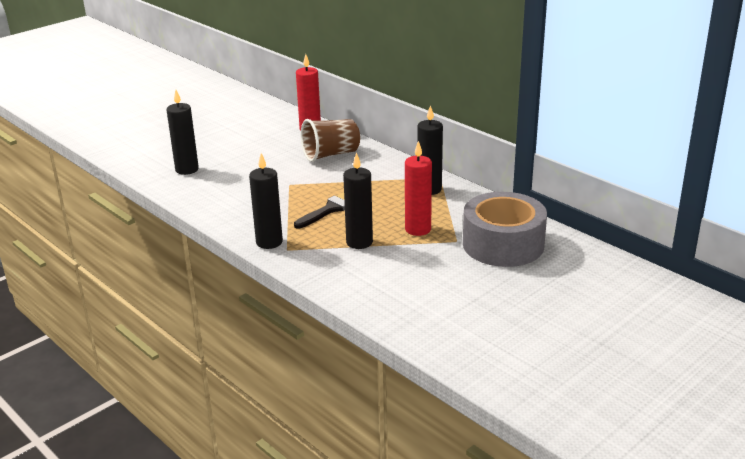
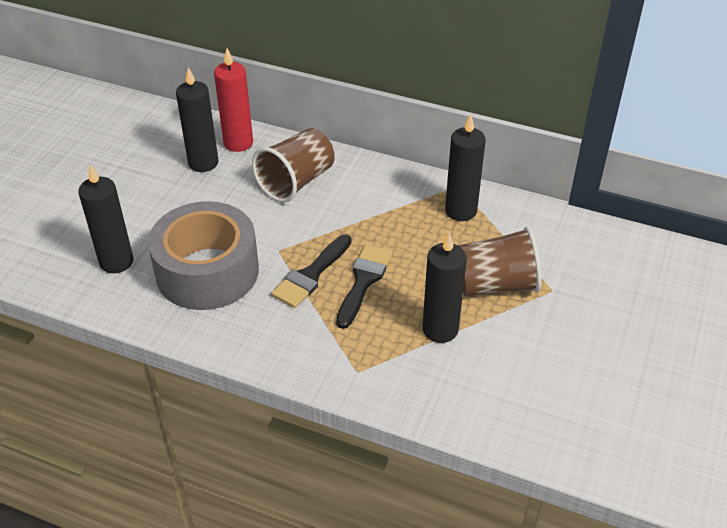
camera: 25 degrees left, 15 degrees up
black candle [249,153,283,249] -> black candle moved to [176,67,219,172]
red candle [405,141,432,236] -> brown cup [458,227,542,296]
grey tape [463,192,547,267] -> grey tape moved to [148,201,259,310]
none -> black brush [271,234,352,308]

